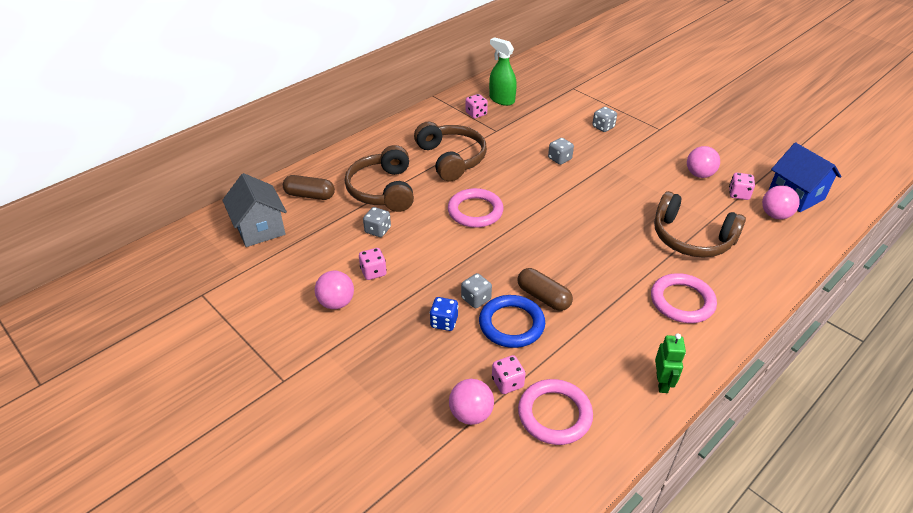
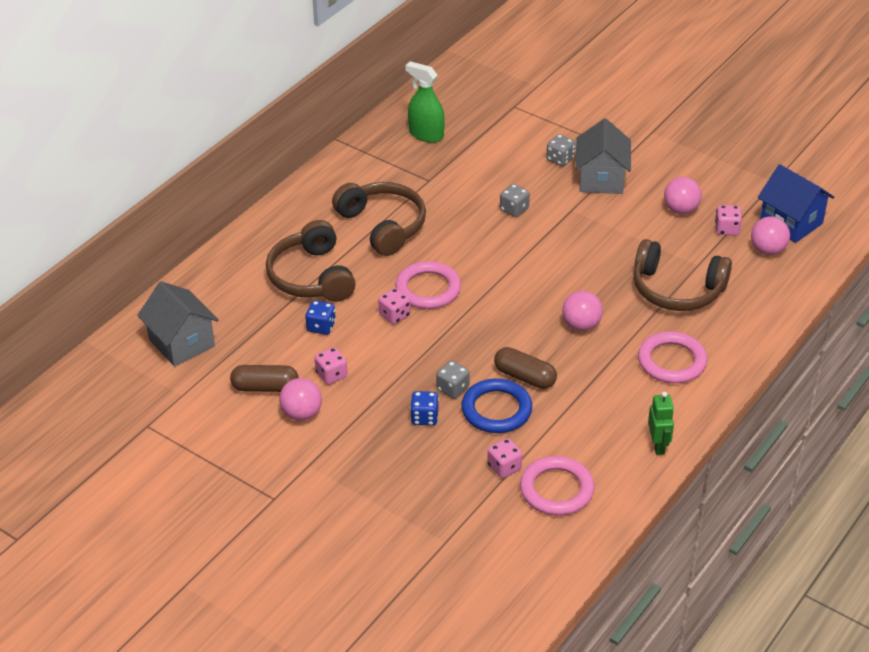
camera: 10 degrees left, 0 degrees up
brown capsule [283,175,335,200] -> brown capsule moved to [230,365,299,392]
grey dice [363,207,391,237] -> blue dice [305,300,336,335]
pink ball [449,379,494,425] -> pink ball moved to [562,291,603,331]
pink dice [465,94,488,118] -> pink dice moved to [378,288,410,324]
none -> grey house [575,118,631,194]

